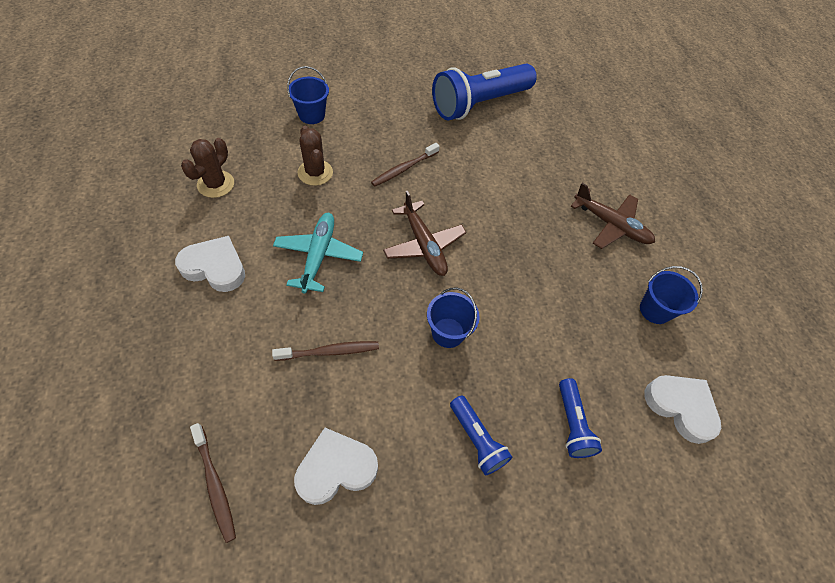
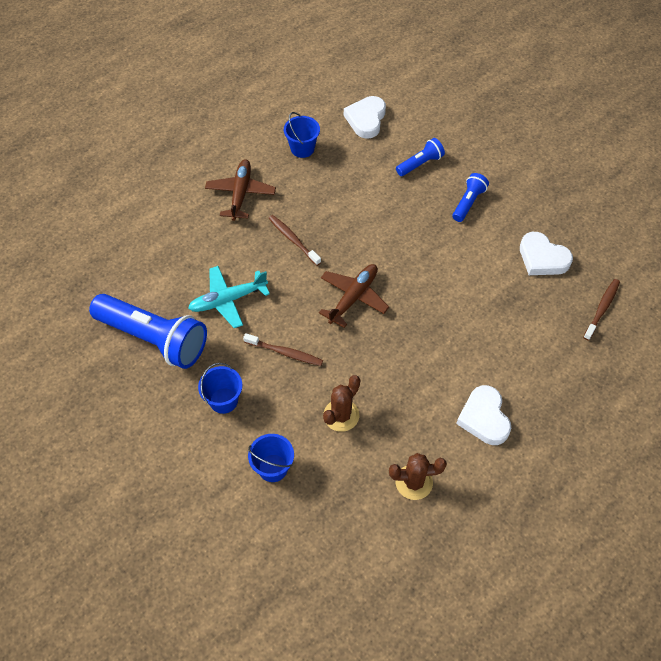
camera: 115 degrees left, 0 degrees up
brown toothbrush [272,341,379,361] -> brown toothbrush moved to [269,215,321,266]
turquoise plane [273,213,363,293] -> turquoise plane moved to [188,266,270,328]
blue bucket [427,287,480,348] -> blue bucket moved to [198,363,242,414]

